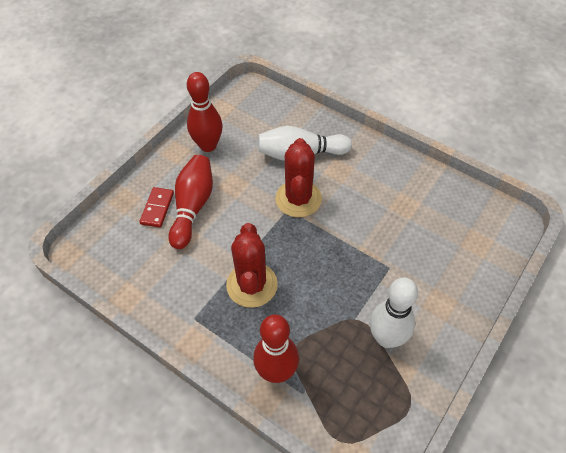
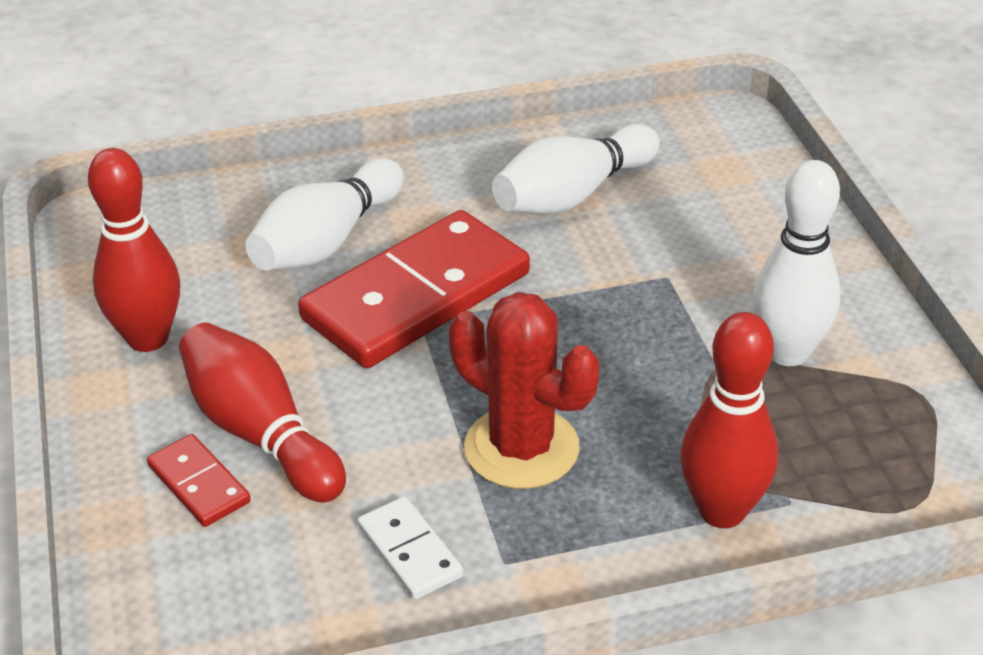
camera: 50 degrees left, 15 degrees down
red cactus [275,138,322,218] -> red domino [298,210,530,368]
none -> white domino [358,496,463,599]
none -> white bowling pin [492,124,660,214]

